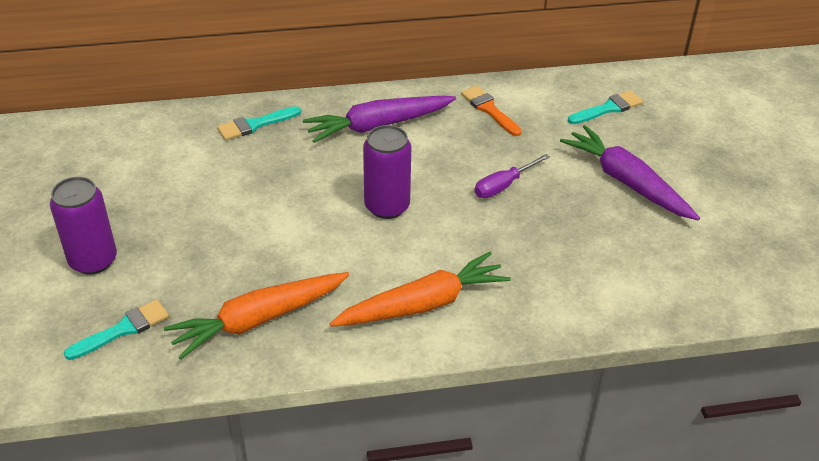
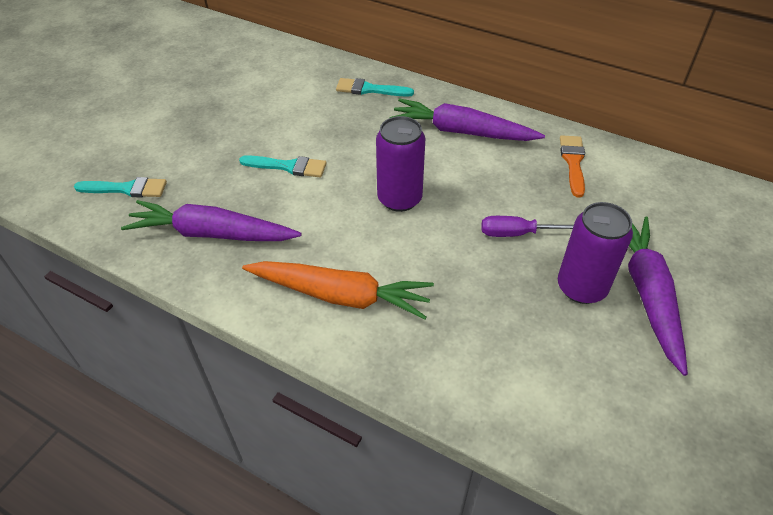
camera: 40 degrees right, 5 degrees up
purple can [50,177,117,275] -> purple can moved to [558,202,633,304]
orange carrot [164,272,349,360] -> purple carrot [121,200,302,241]
turquoise brush [568,90,643,124] -> turquoise brush moved to [239,155,327,177]

